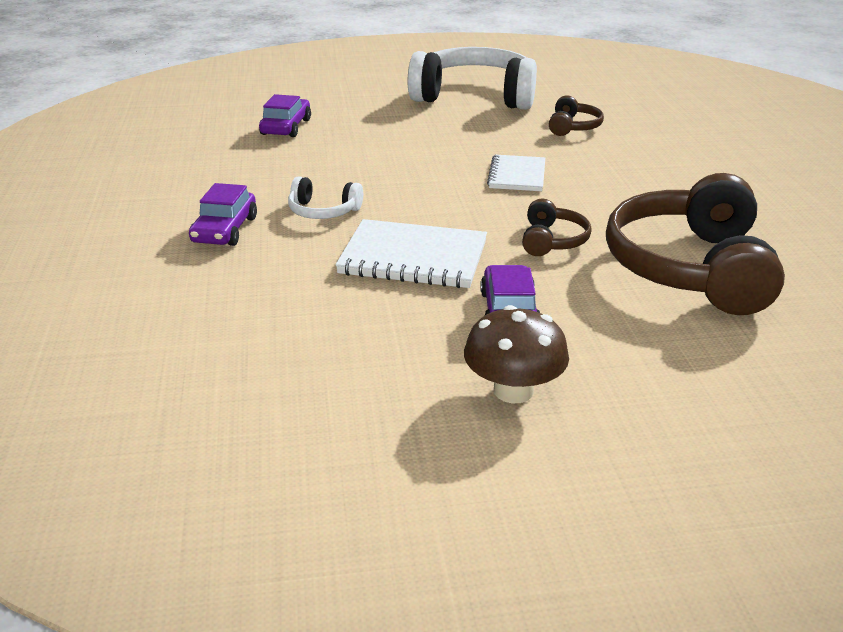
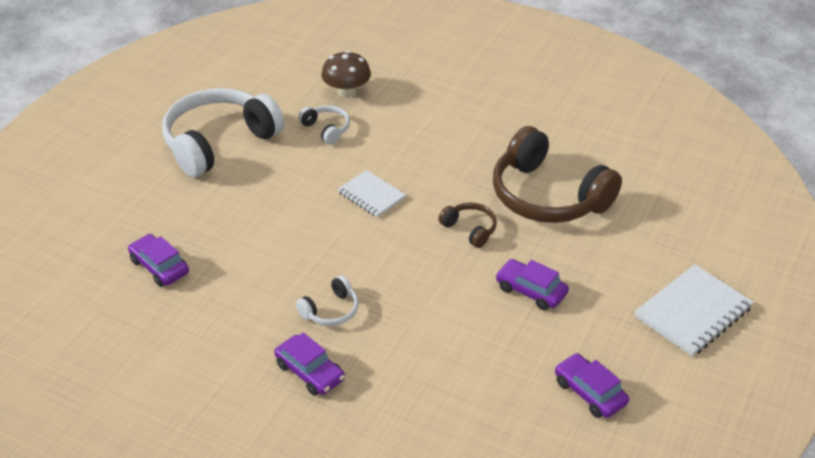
camera: 55 degrees left, 10 degrees up
white notebook [335,219,487,288] -> white notebook moved to [634,264,753,356]
brown mushroom [464,305,569,403] -> brown mushroom moved to [322,51,371,98]
brown headphones [549,95,604,136] -> white headphones [298,105,350,144]
none -> purple car [555,353,629,418]

